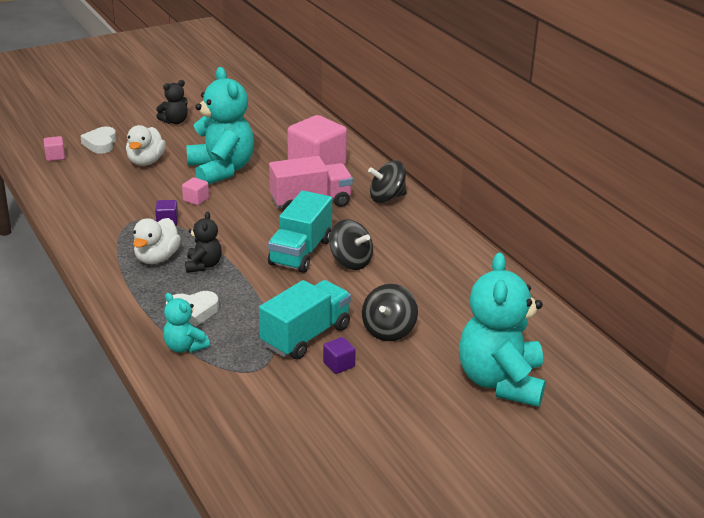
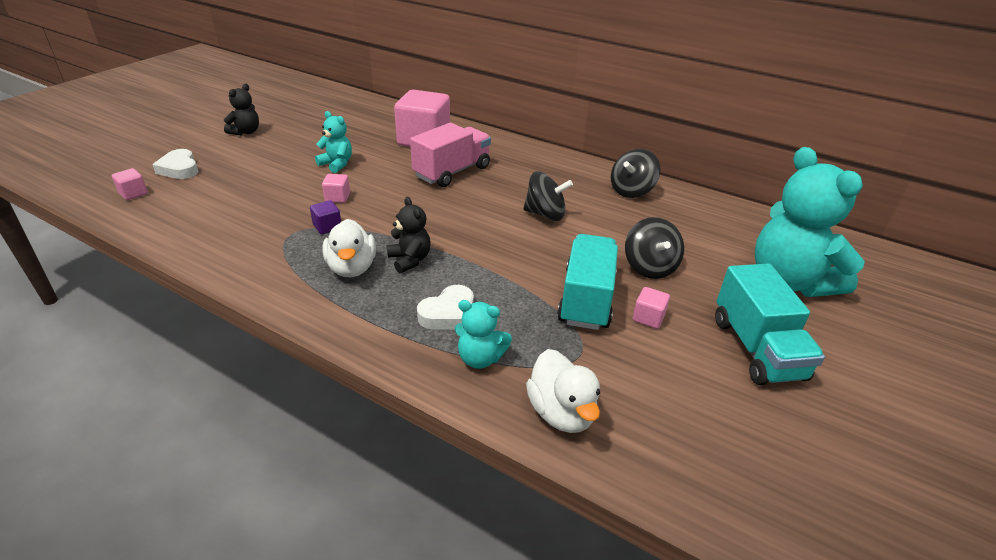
camera: 30 degrees left, 5 degrees up
white duck [126,125,166,166] -> white duck moved to [526,349,600,433]
turquoise teddy bear [187,67,254,185] -> turquoise teddy bear [315,111,352,173], size x0.48
turquoise truck [268,191,332,273] -> turquoise truck moved to [715,263,825,385]
purple cube [323,337,356,374] -> pink cube [633,287,670,329]
black spinning top [368,161,406,203] -> black spinning top moved to [611,149,660,198]

